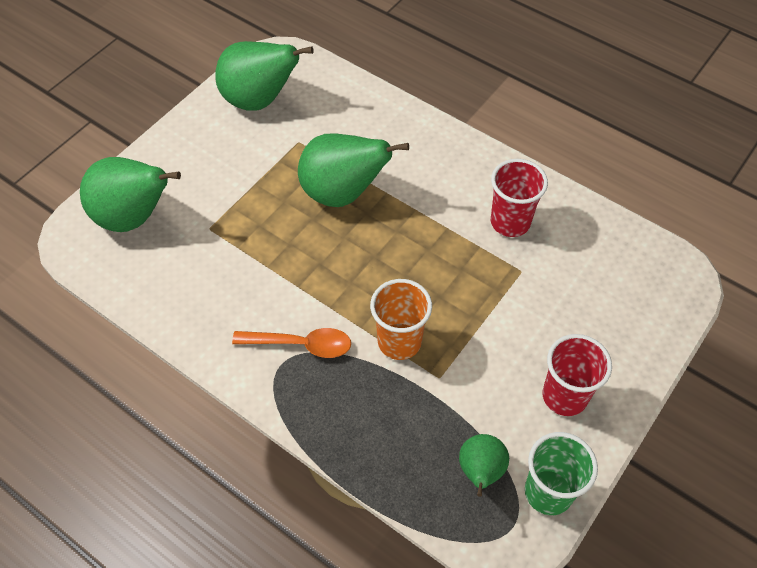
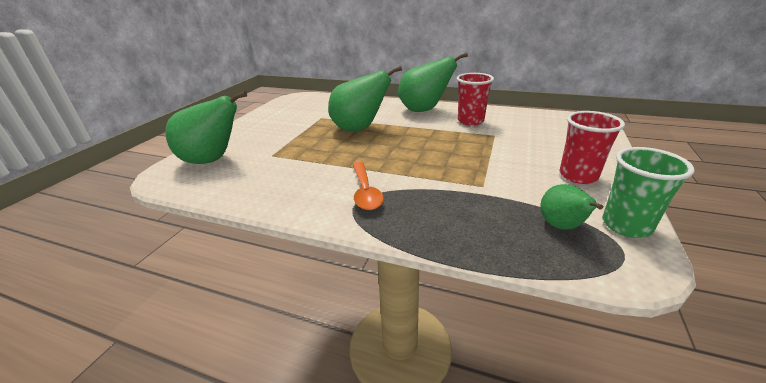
camera: 15 degrees left, 25 degrees down
green pear [216,41,314,111] -> green pear moved to [398,52,468,112]
orange spoon [232,328,351,358] -> orange spoon turned 90 degrees clockwise [353,161,384,210]
orange cup [370,279,432,360] -> none

